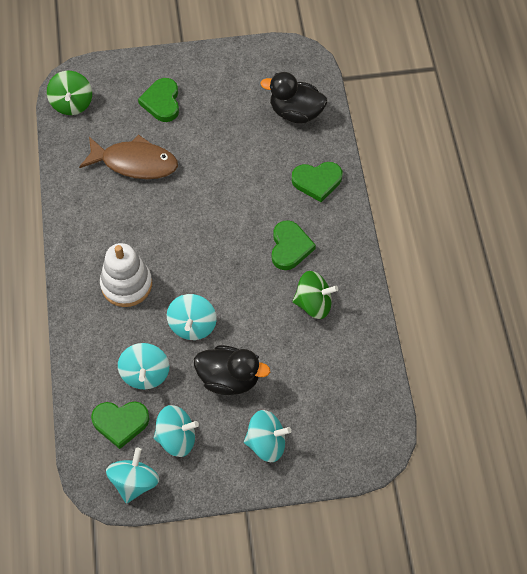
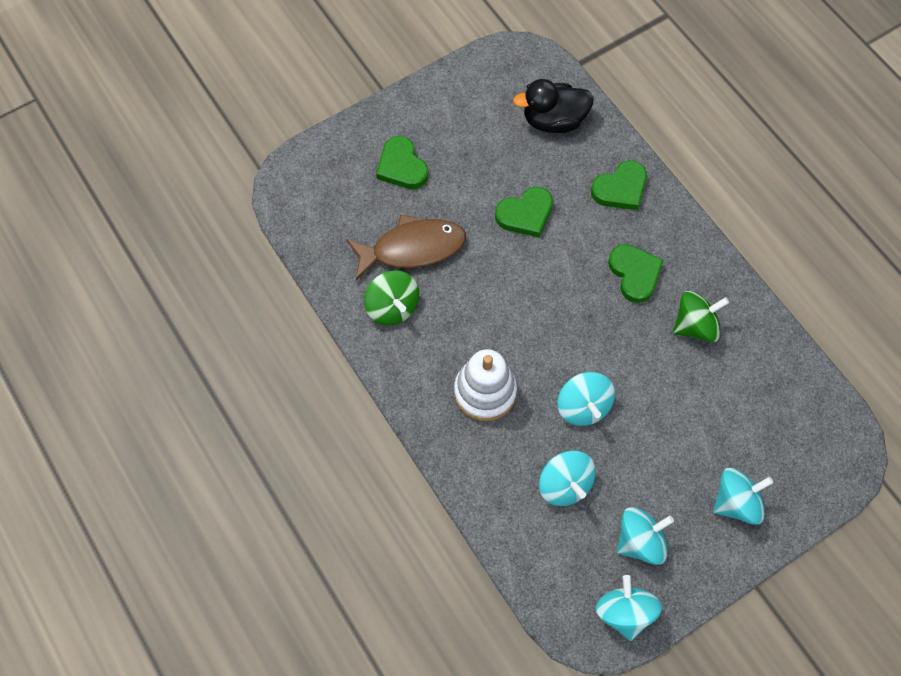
camera: 25 degrees left, 5 degrees up
green spinning top [47,71,92,115] -> green spinning top moved to [364,270,419,325]
green heart [91,401,150,449] -> green heart moved to [495,187,553,237]
black duck [194,345,270,395] -> none

